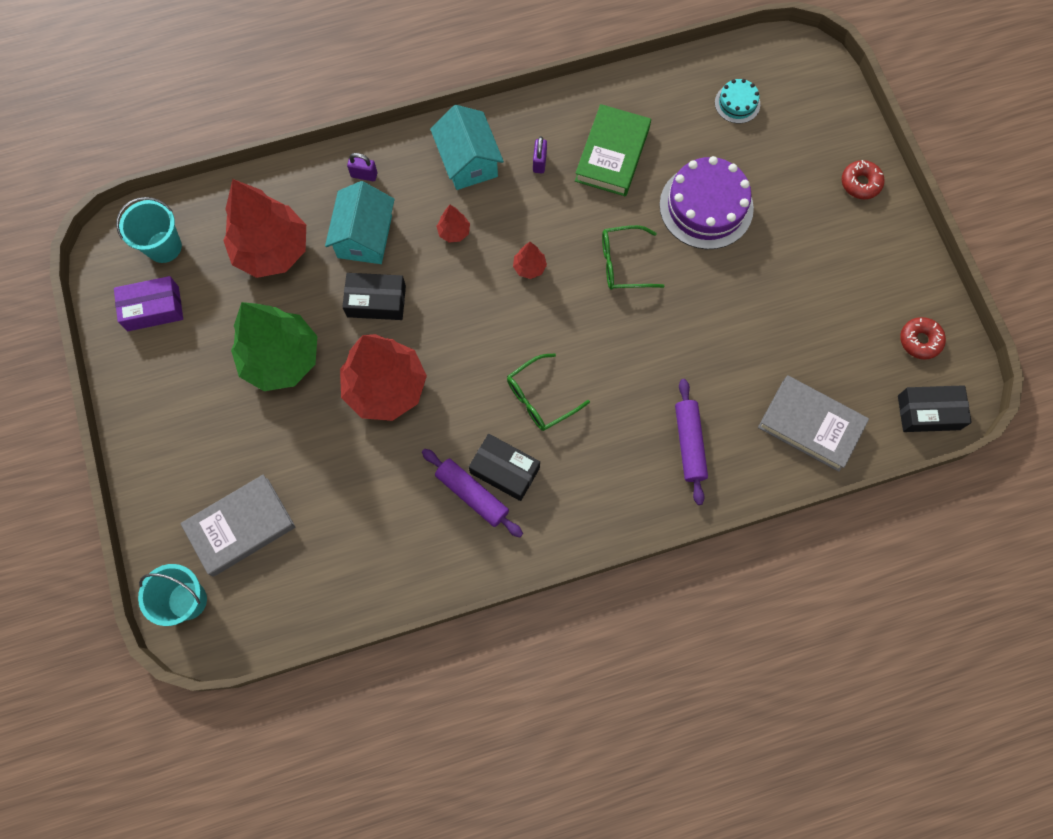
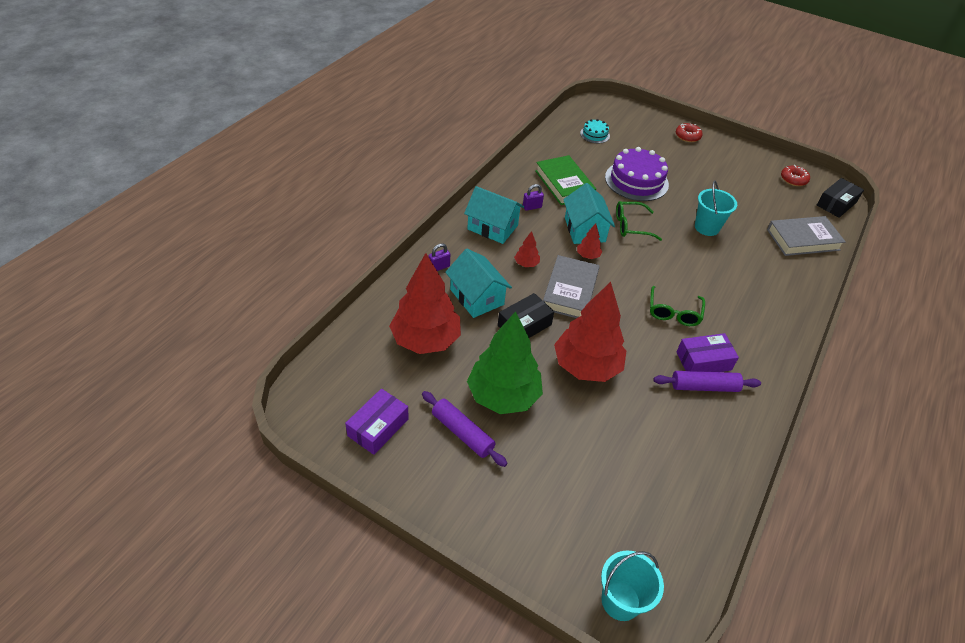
camera: 45 degrees left, 25 degrees down
turquoise bucket [116,197,182,263] -> turquoise bucket moved to [695,180,737,236]
grey book [180,475,295,577] -> grey book moved to [543,255,600,318]
black box [469,434,540,501] -> purple box [676,333,739,372]
purple padlock [533,136,547,173] -> purple padlock turned 75 degrees counterclockwise [523,184,544,211]
green glasses [602,225,664,290] -> green glasses turned 45 degrees clockwise [616,201,662,241]
purple rolling pin [675,379,708,505] -> purple rolling pin moved to [422,391,508,467]
none -> turquoise house [563,183,615,244]

